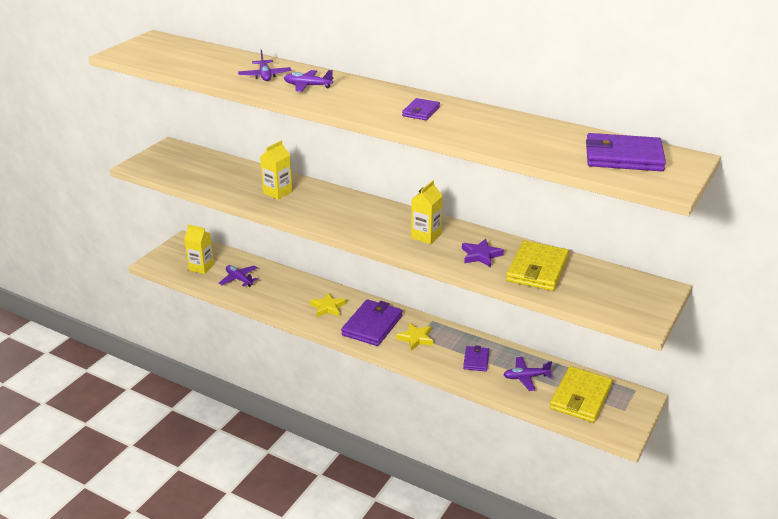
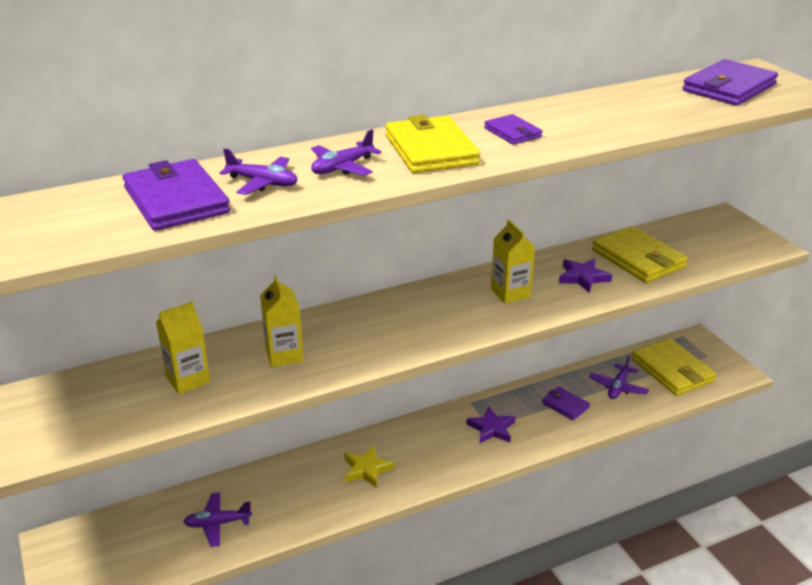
camera: 55 degrees left, 0 degrees up
yellow carton [184,225,214,274] -> yellow carton moved to [156,302,210,394]
purple wallet [341,299,402,346] -> purple wallet moved to [122,159,230,231]
yellow star [396,323,433,351] -> purple star [466,406,515,443]
none -> yellow wallet [385,114,481,173]

